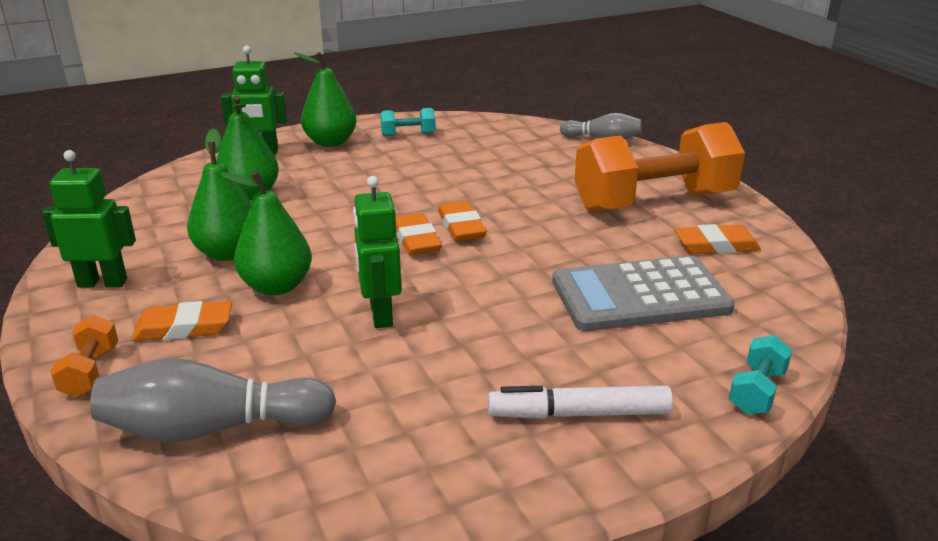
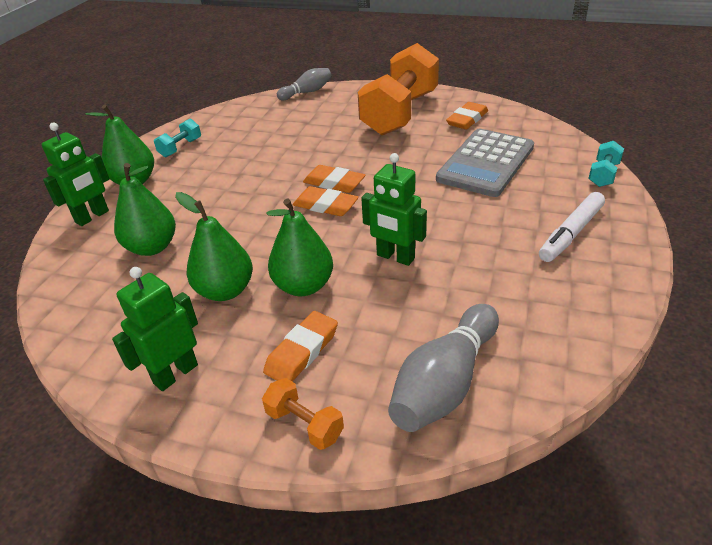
camera: 45 degrees left, 10 degrees up
turquoise dumbbell [729,335,792,415] -> turquoise dumbbell turned 45 degrees clockwise [588,141,624,187]

